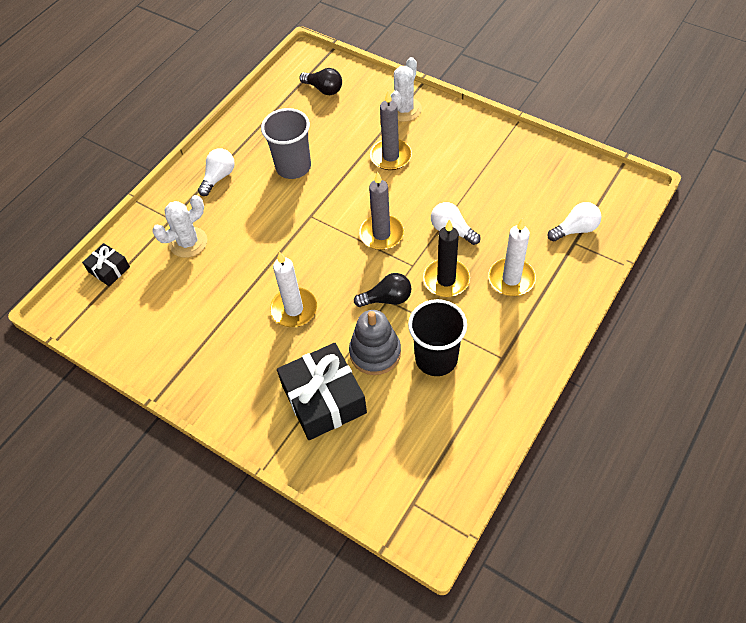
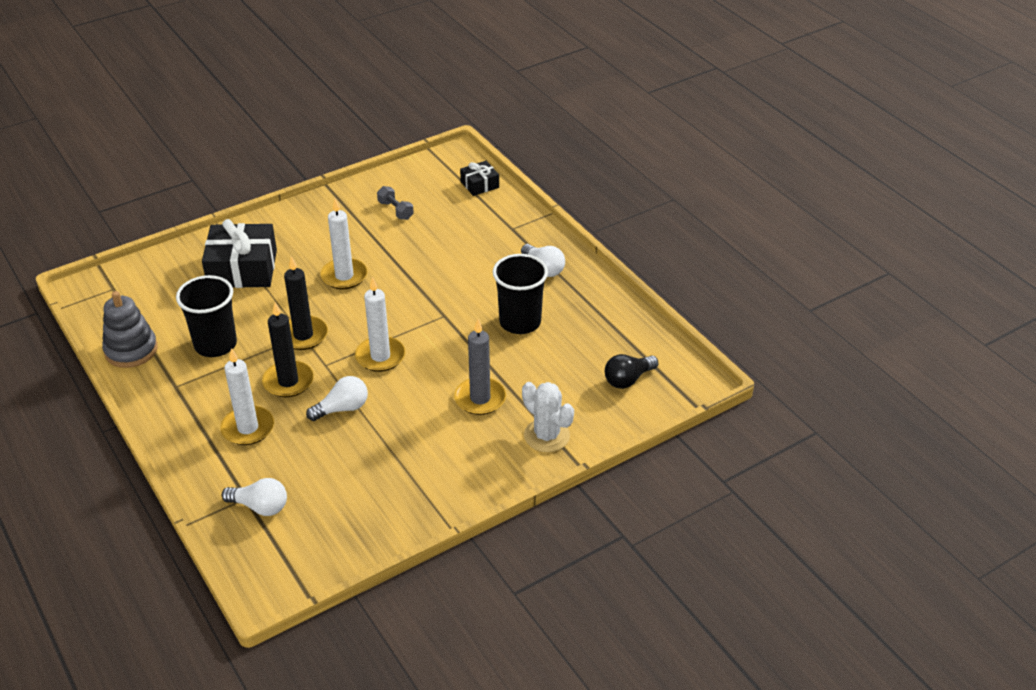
camera: 110 degrees right, 15 degrees down
white cactus [152,195,207,258] -> none
grey cup [261,108,311,179] -> black cup [493,254,548,334]
grey stacking toy [349,310,401,375] -> grey stacking toy moved to [102,291,158,368]
black light bulb [354,273,411,307] -> black candle [284,256,328,350]
grey candle [359,171,404,250] -> white candle [355,277,405,372]
white light bulb [548,202,601,242] -> white light bulb turned 75 degrees counterclockwise [222,478,287,516]
none -> grey dumbbell [377,186,414,220]

